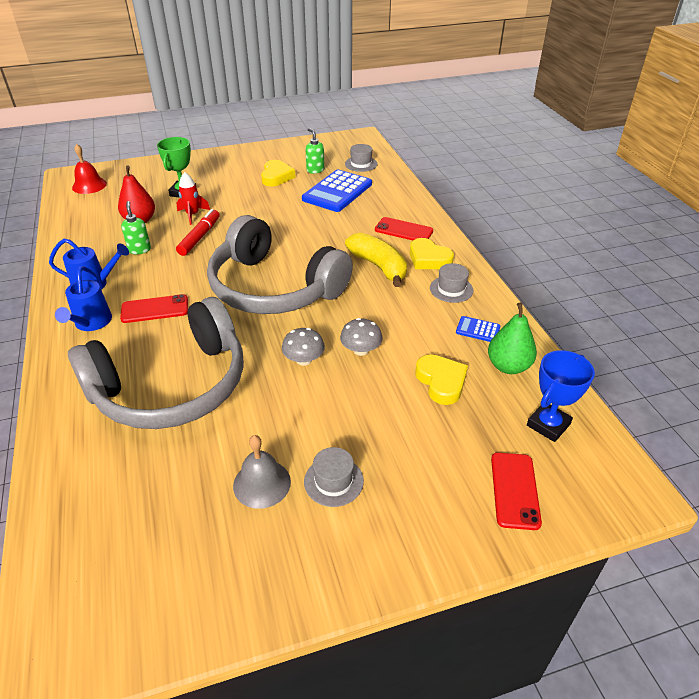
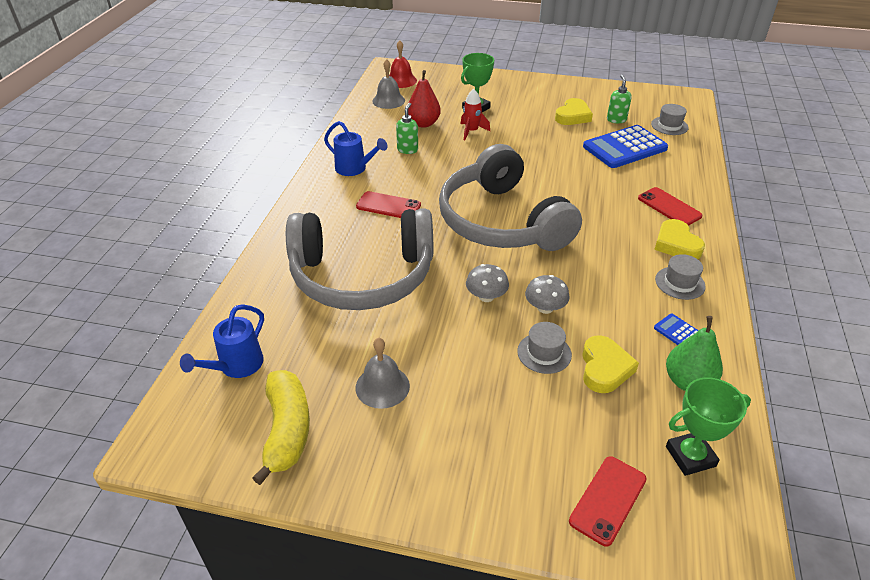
camera: 30 degrees right, 0 degrees up
blue watering can [55,266,112,331] -> blue watering can moved to [180,304,264,378]
red marker [176,209,220,256] -> none
grey hat [304,447,364,507] -> grey hat moved to [517,322,572,374]
yellow banana [345,232,407,287] -> yellow banana moved to [252,370,310,485]
blue trophy [527,350,595,442] -> green trophy [666,377,751,476]
none -> grey bell [372,59,405,109]

